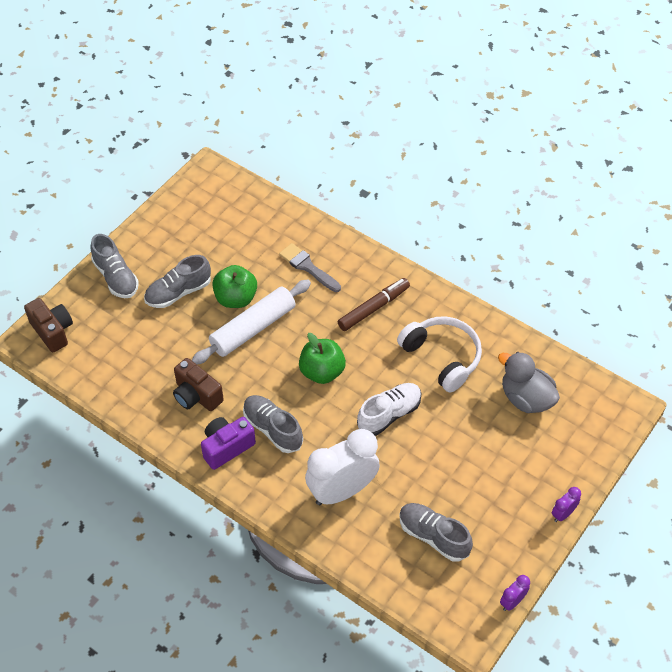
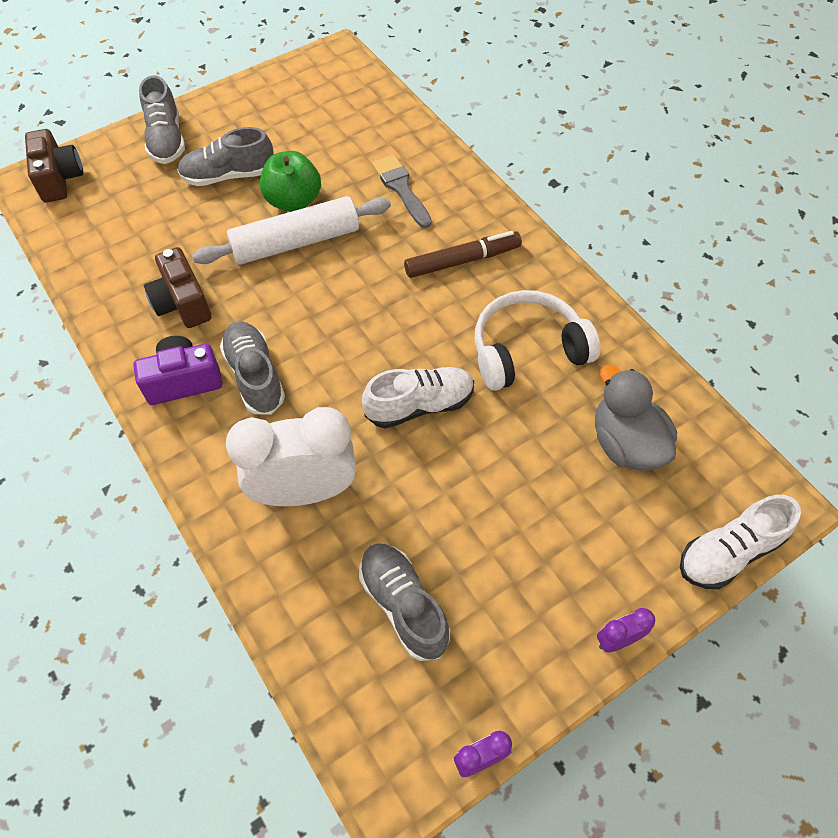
camera: 20 degrees right, 5 degrees up
green apple [299,333,346,384] -> none
white headphones [397,317,482,392] -> white headphones turned 90 degrees counterclockwise [475,290,600,391]
none -> white shoe [680,495,801,589]

